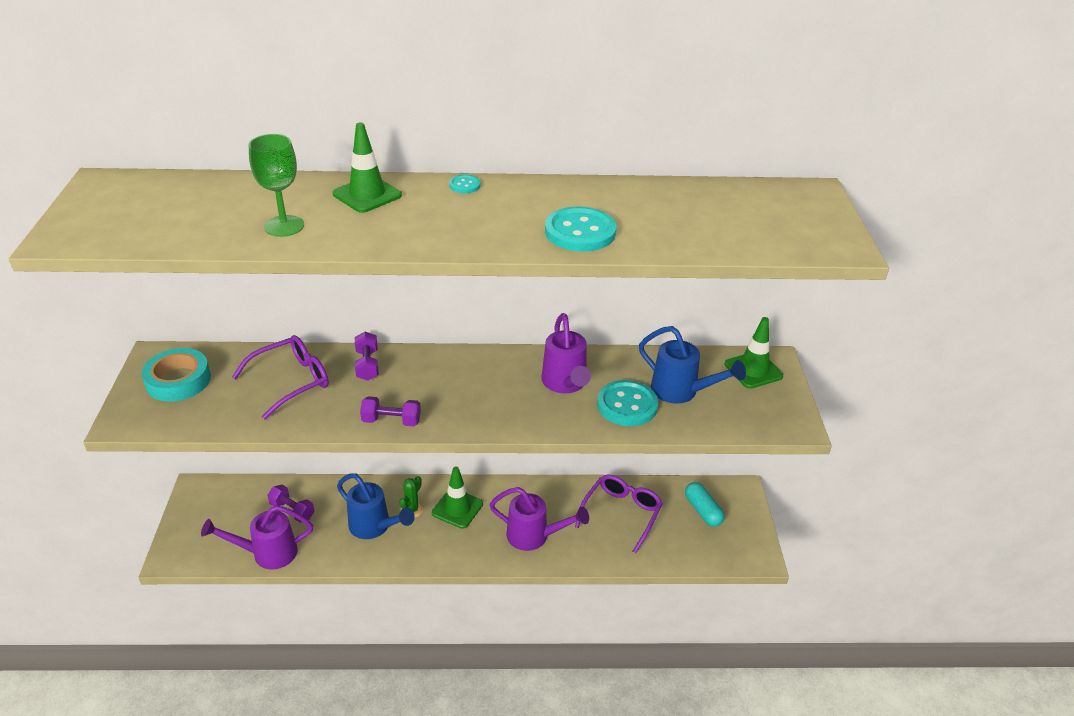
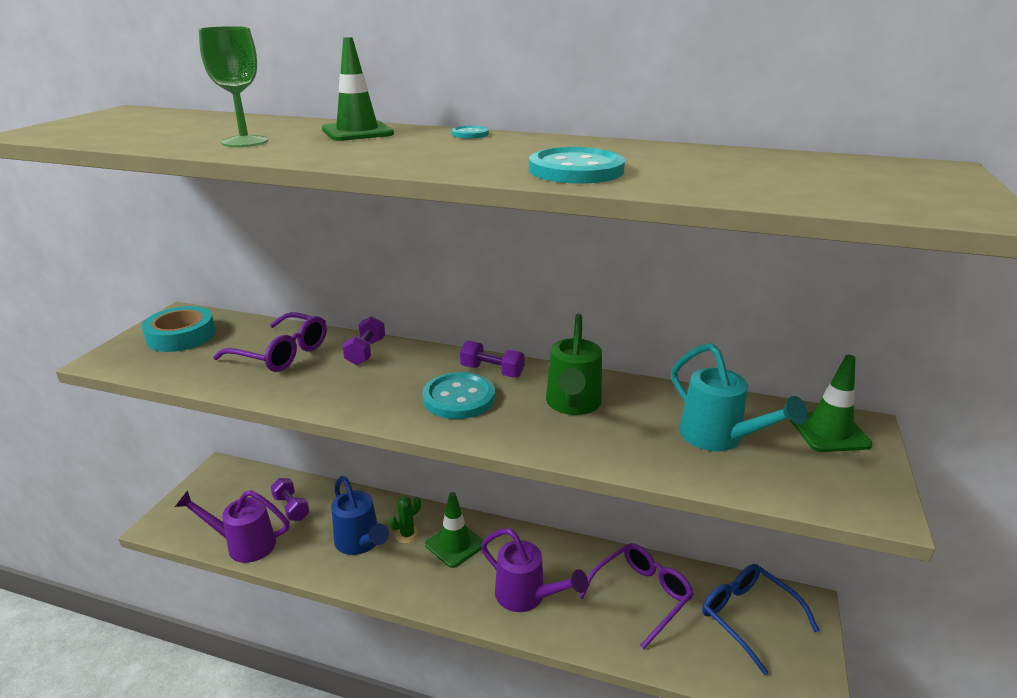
camera: 20 degrees right, 10 degrees down
purple glasses [232,335,329,419] -> purple glasses turned 45 degrees clockwise [213,312,327,372]
purple dumbbell [360,396,421,426] -> purple dumbbell moved to [460,341,525,378]
purple watering can [541,313,591,393] -> green watering can [546,314,602,415]
turquoise button [597,380,658,426] -> turquoise button moved to [422,372,495,419]
blue watering can [639,326,746,404] -> turquoise watering can [671,343,807,451]
turquoise capsule [685,482,724,527] -> blue glasses [702,564,819,675]

